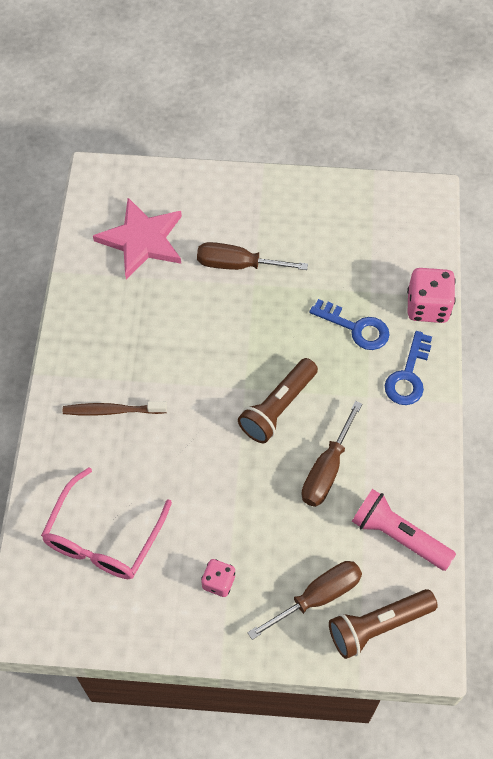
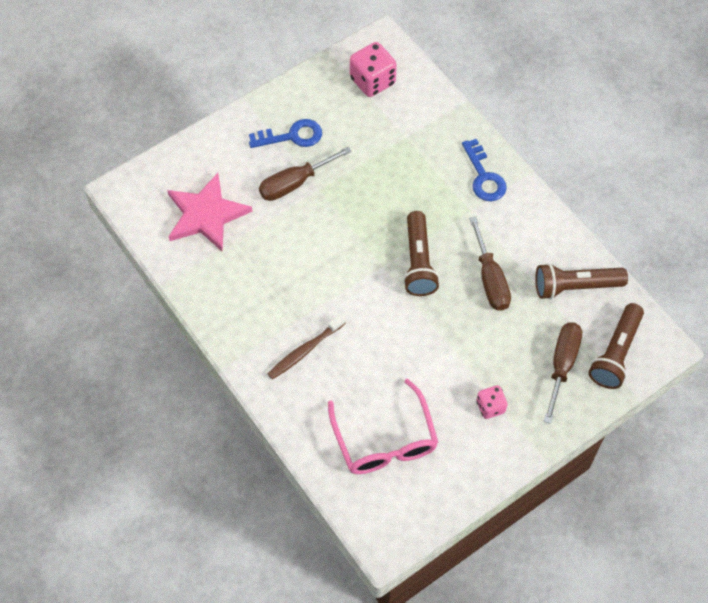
camera: 40 degrees left, 0 degrees up
blue key [309,299,389,350] -> blue key moved to [249,119,322,148]
pink flashlight [352,489,456,571] -> brown flashlight [535,263,628,300]
pink dice [407,268,456,323] -> pink dice moved to [350,42,397,97]

